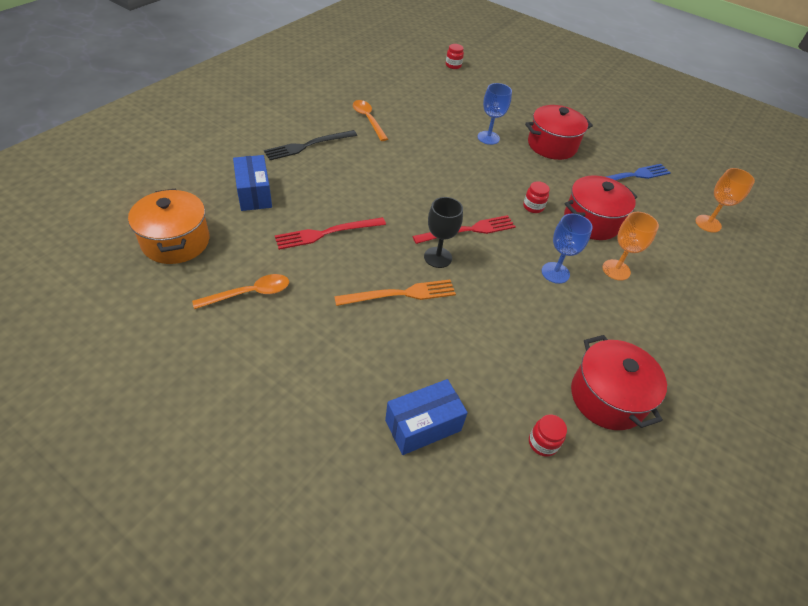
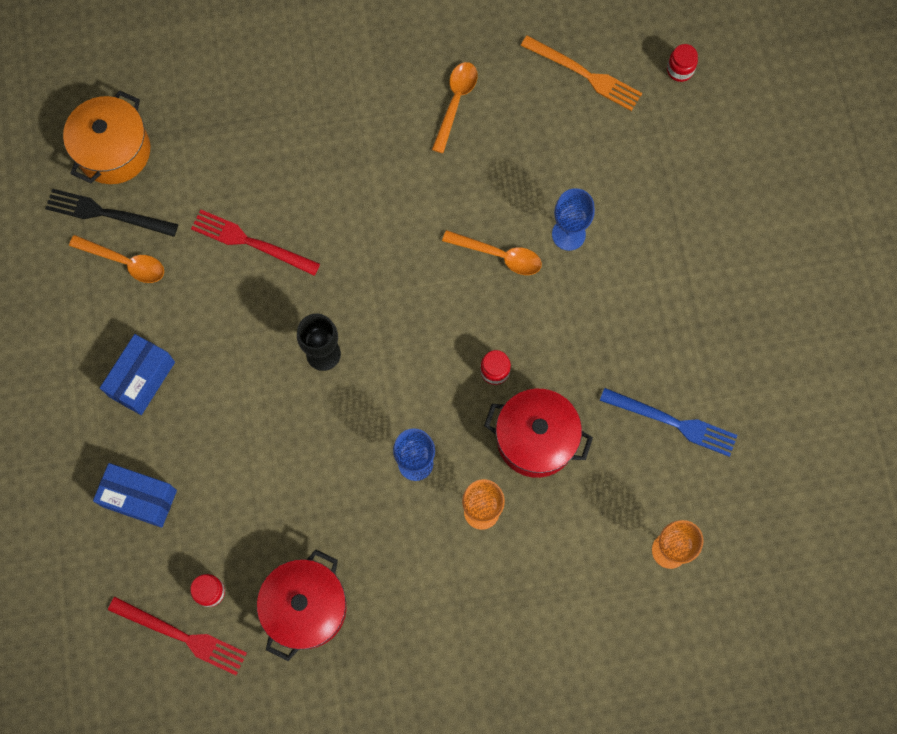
camera: 50 degrees right, 25 degrees up
blue box [233,155,272,211] -> blue box moved to [100,334,175,415]
black fork [264,130,357,160] -> black fork moved to [45,189,178,237]
orange fork [334,280,456,306] -> orange fork moved to [521,35,642,111]
red fork [412,215,516,244] -> red fork moved to [108,597,247,675]
red pot [525,105,593,160] -> none
none -> orange spoon [442,230,542,275]

